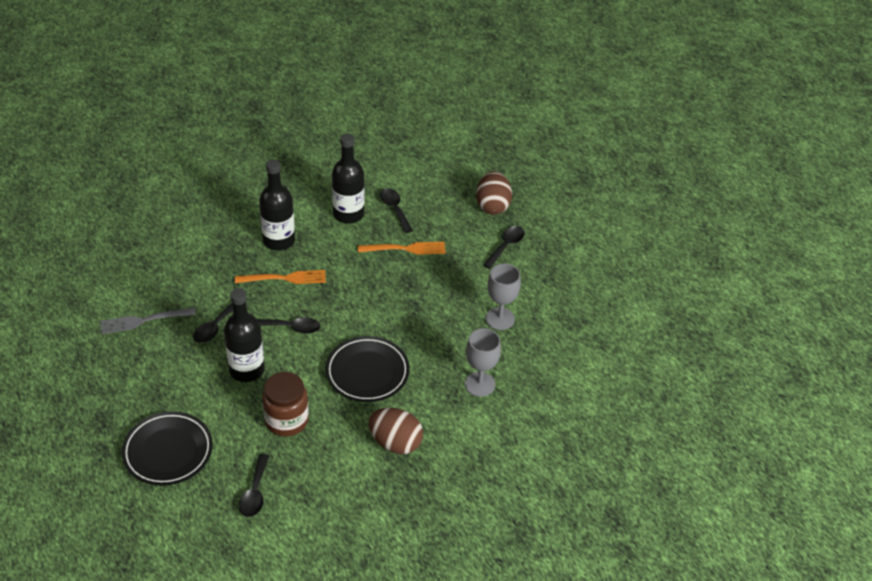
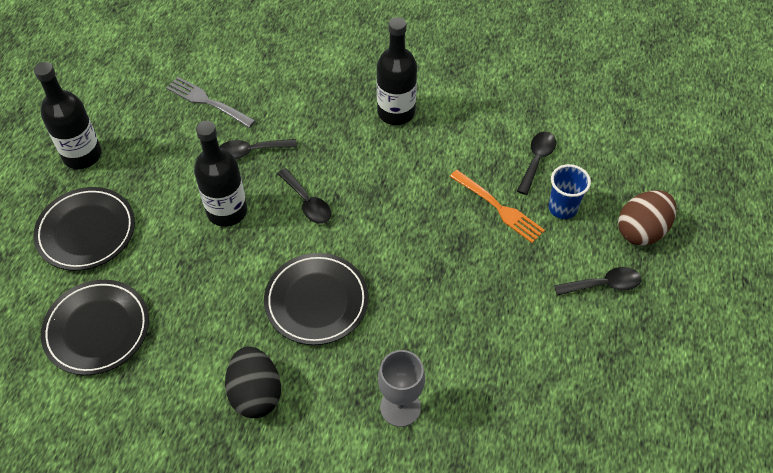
camera: 50 degrees right, 10 degrees up
orange fork [235,270,326,284] -> none
black spoon [239,454,269,517] -> black plate [41,280,149,375]
brown jar [262,372,309,436] -> none
black bottle [332,133,365,224] -> black bottle moved to [34,62,102,169]
brown egg [369,408,423,454] -> black egg [225,346,281,418]
grey goblet [486,264,521,330] -> none
none -> blue cup [549,164,591,219]

